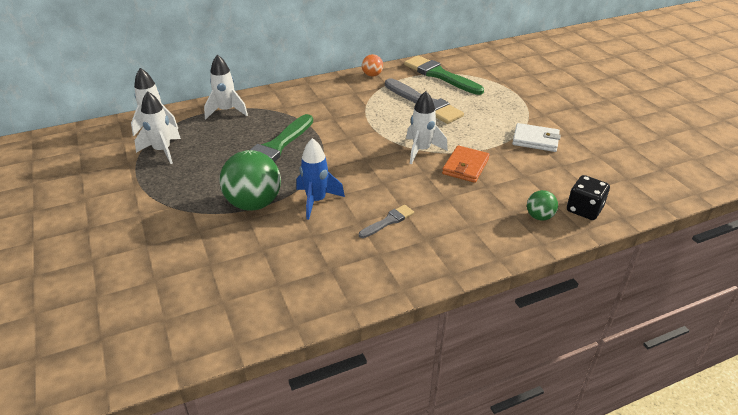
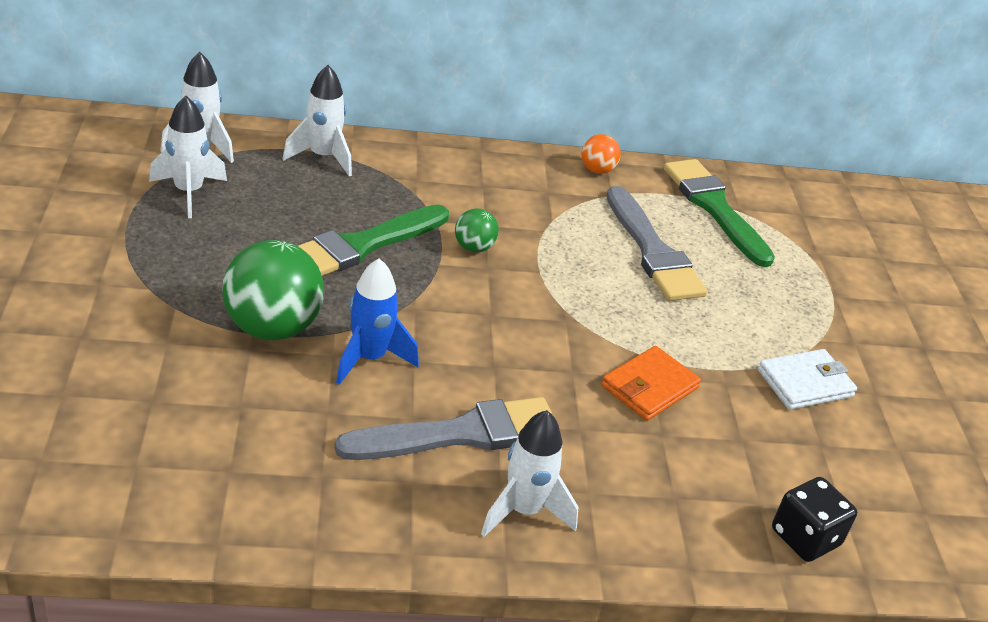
camera: 15 degrees right, 0 degrees up
grey brush [359,205,414,238] -> grey brush [335,397,553,460], size x2.00
white rocket [406,91,448,164] -> white rocket moved to [481,410,578,537]
white wallet [512,123,561,152] -> white wallet turned 60 degrees counterclockwise [758,349,857,410]
green ball [527,190,558,221] -> green ball moved to [455,209,499,252]

